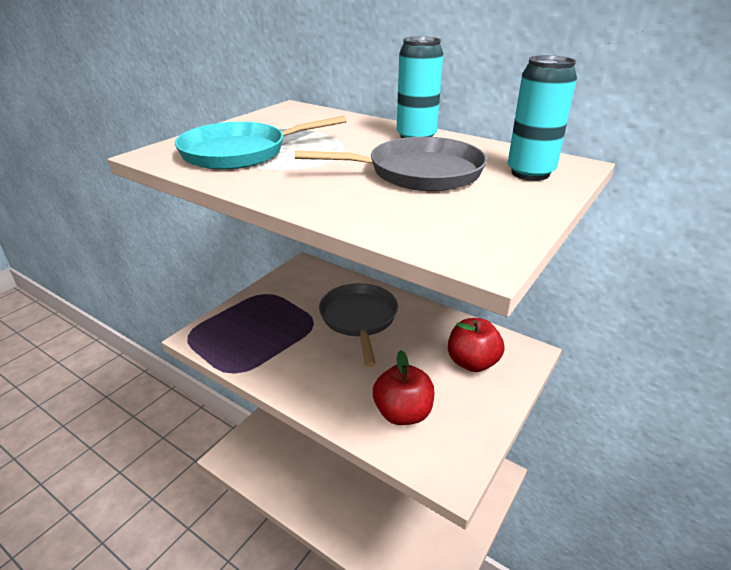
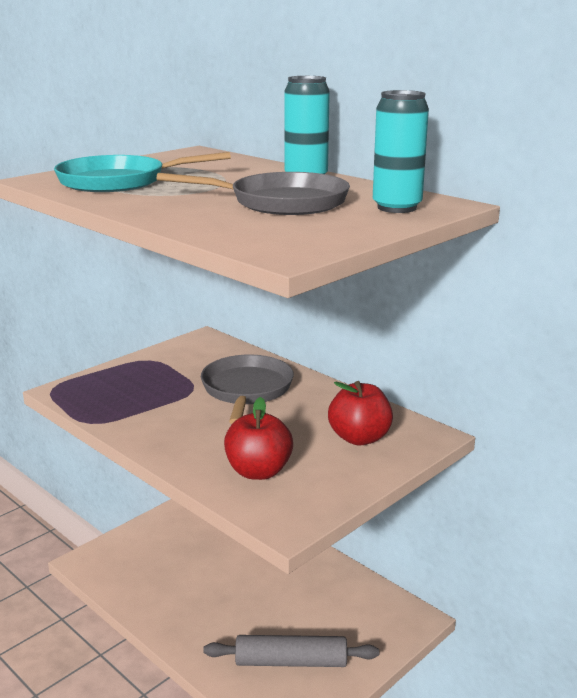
camera: 10 degrees right, 10 degrees down
none -> grey rolling pin [203,635,379,667]

